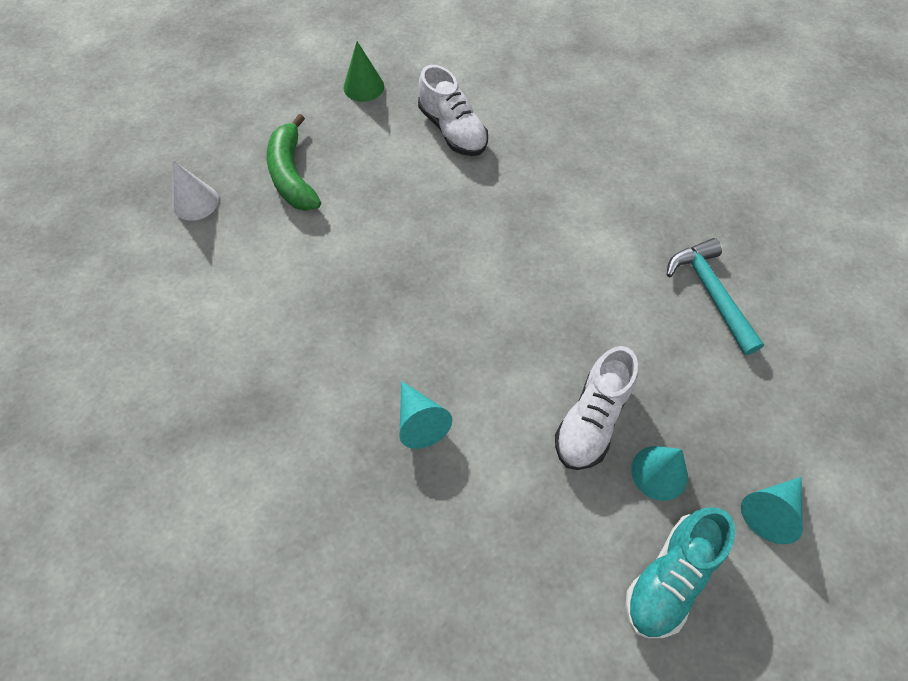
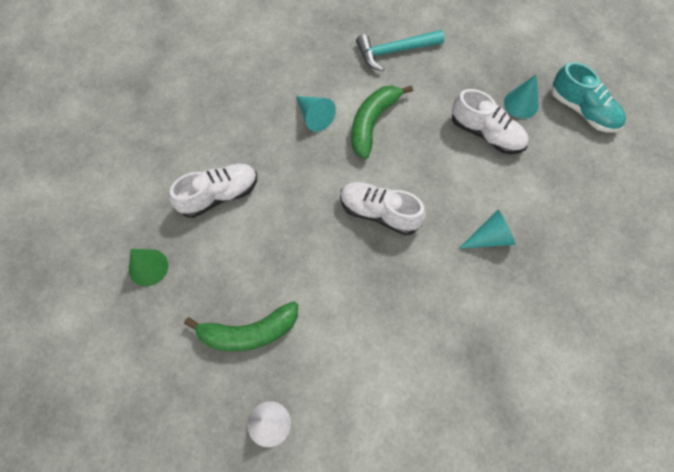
camera: 85 degrees left, 5 degrees up
turquoise cone [741,477,803,544] -> turquoise cone moved to [296,96,336,132]
none -> white shoe [340,182,426,235]
none -> green banana [351,85,413,159]

